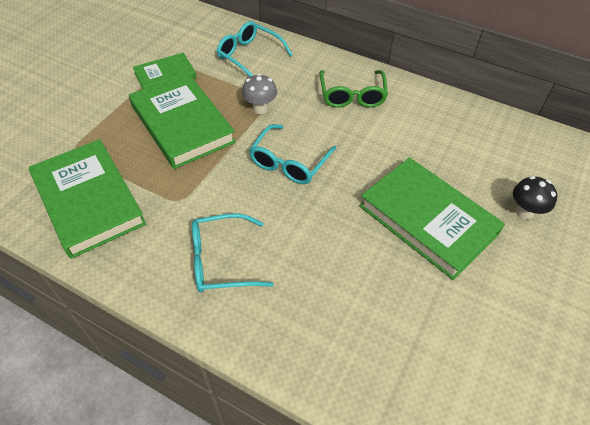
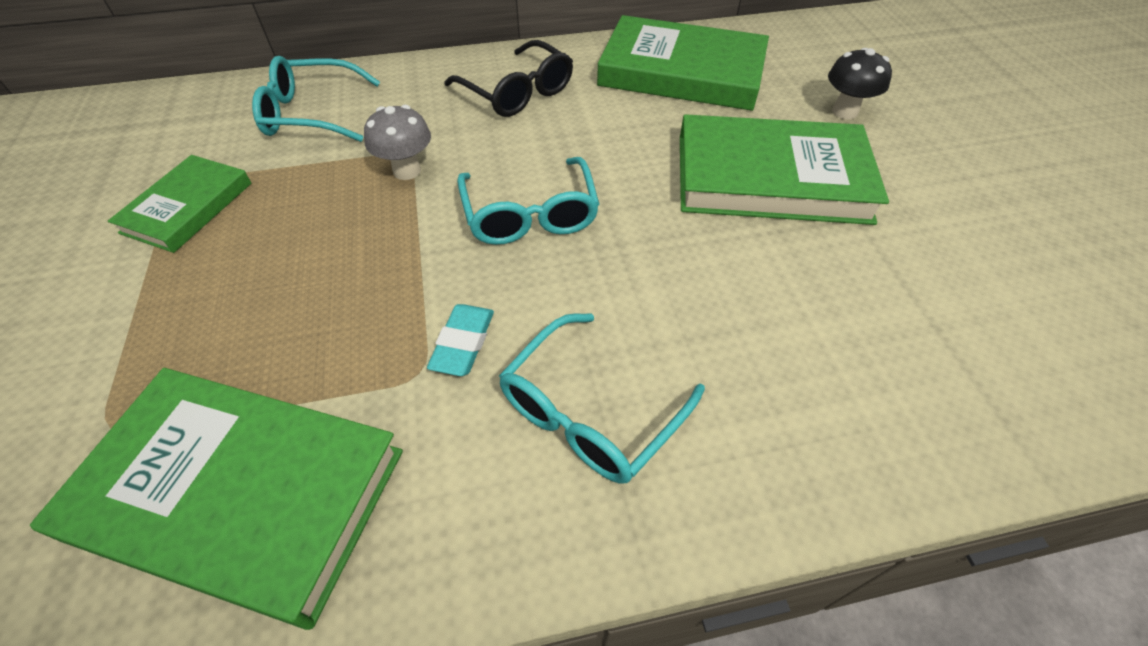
camera: 40 degrees left, 0 degrees up
green book [129,73,236,169] -> green book moved to [597,15,769,111]
green glasses [320,70,388,108] -> black glasses [444,40,573,117]
none -> turquoise eraser [427,304,494,376]

